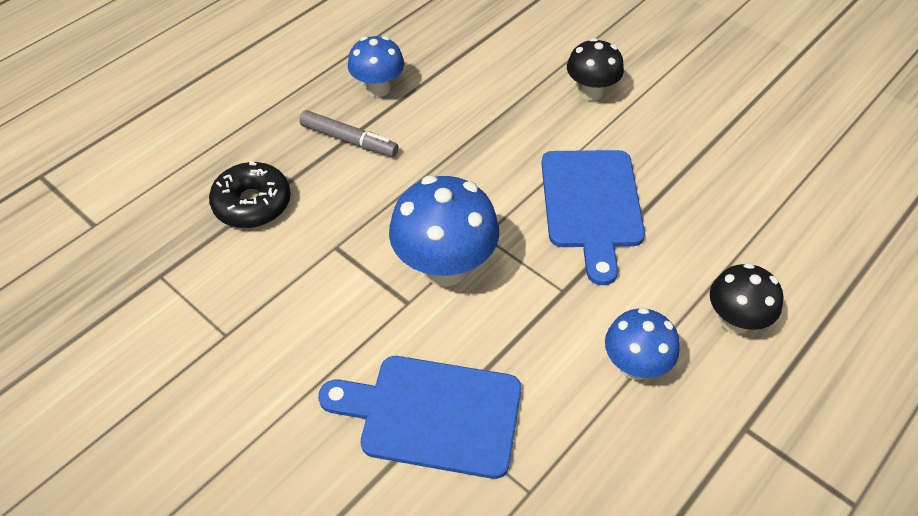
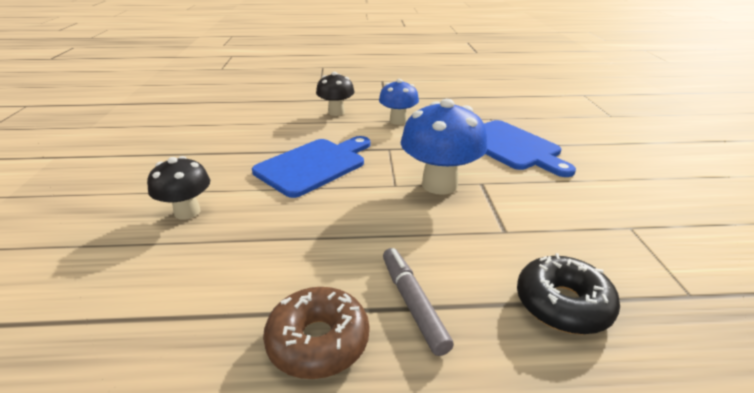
camera: 135 degrees left, 20 degrees down
blue mushroom [348,36,404,97] -> brown donut [263,287,369,379]

